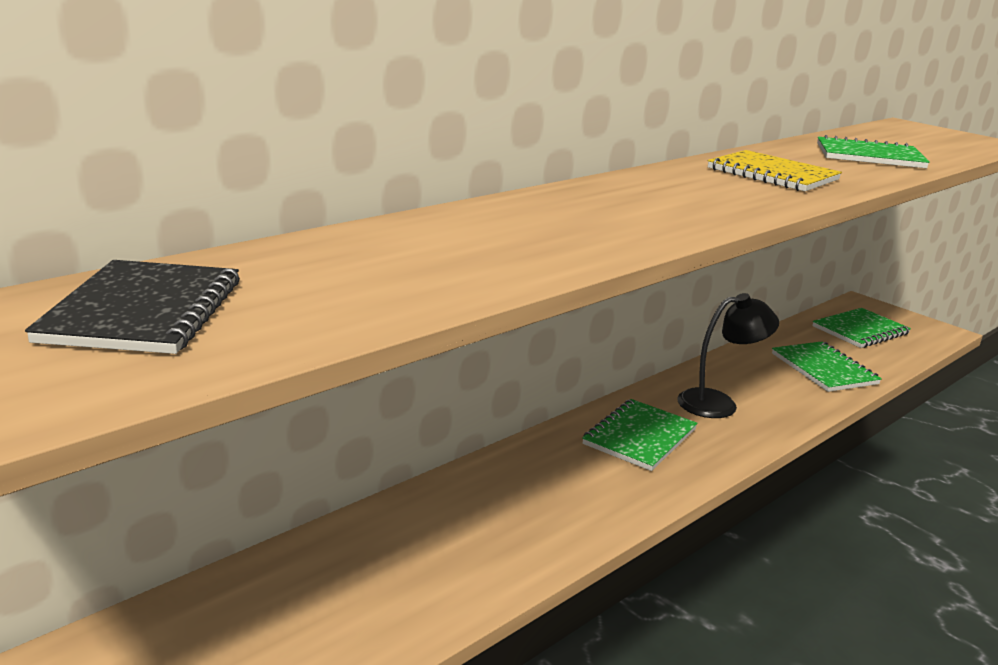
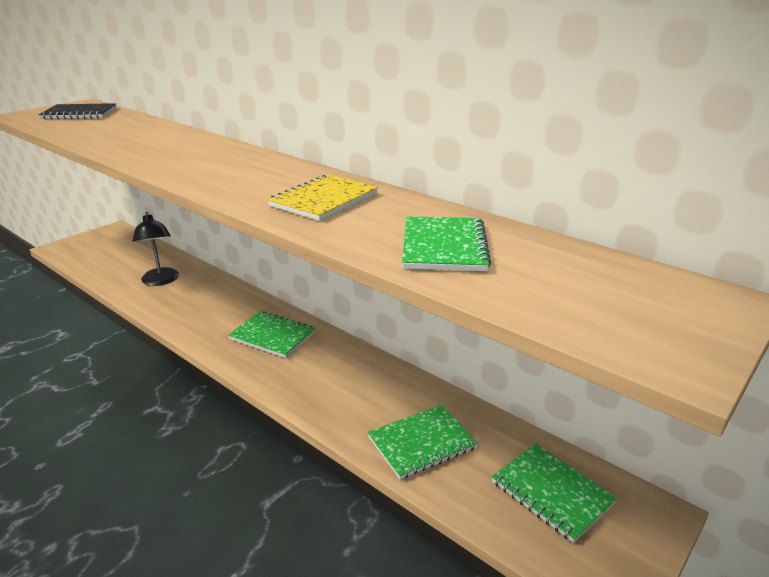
camera: 85 degrees right, 5 degrees up
black lamp [677,293,779,418] -> black lamp moved to [133,212,179,286]

